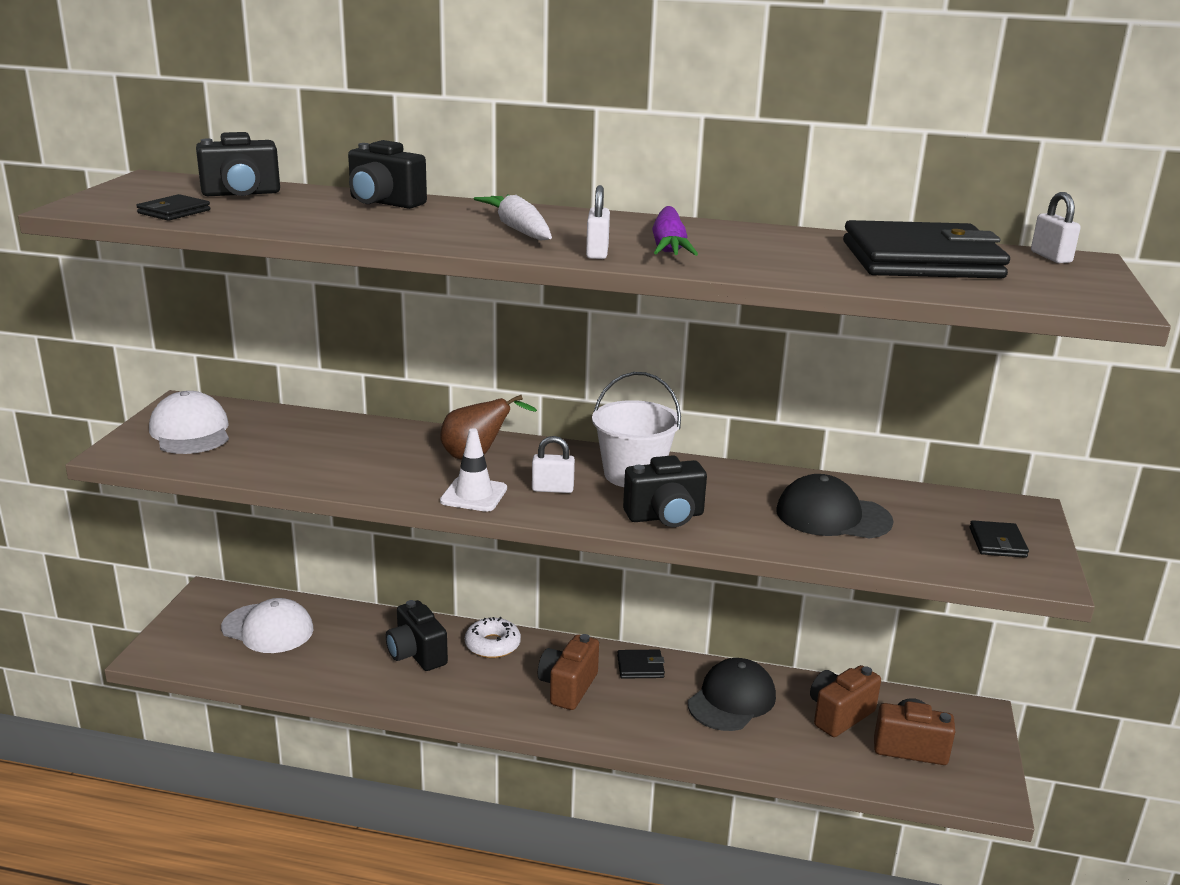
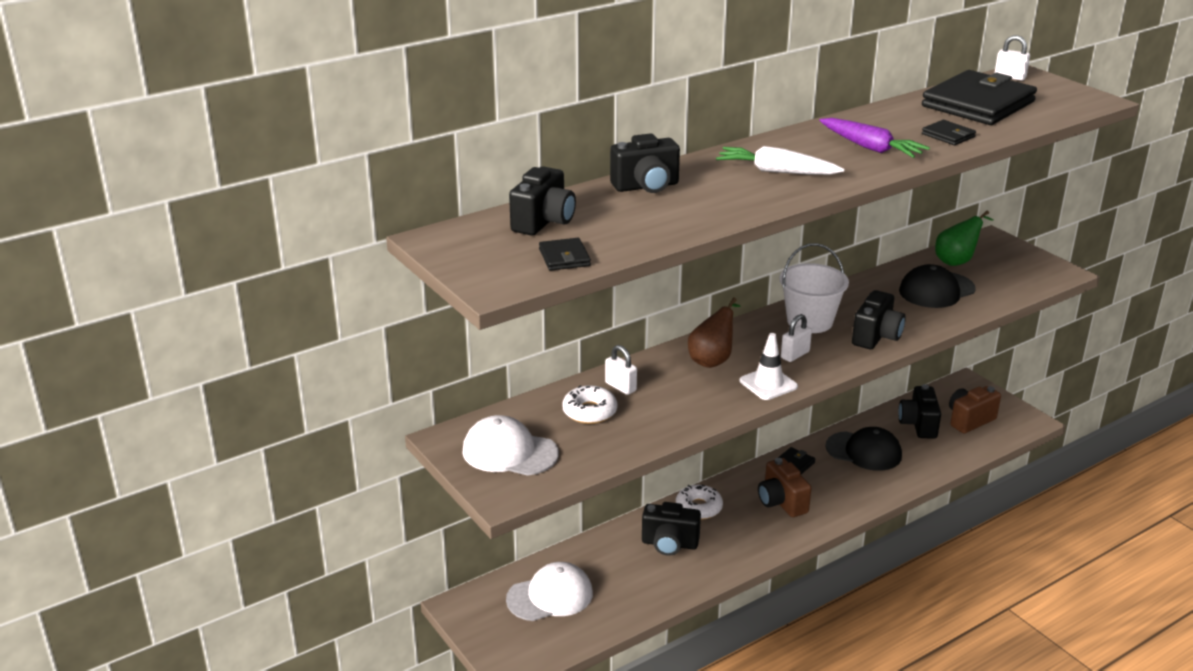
camera: 45 degrees left, 5 degrees up
white padlock [586,185,610,259] -> white padlock moved to [605,345,637,395]
black cap [688,658,776,731] -> black cap turned 120 degrees clockwise [825,427,902,471]
brown camera [810,665,881,737] -> black camera [898,384,941,439]
black wallet [969,520,1029,558] -> black wallet moved to [922,120,976,145]
none -> white donut [562,385,617,424]
none -> green pear [935,210,994,266]

